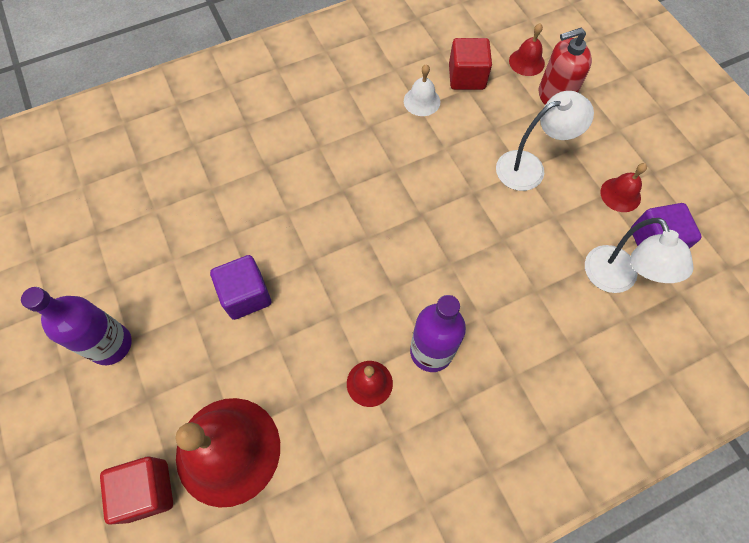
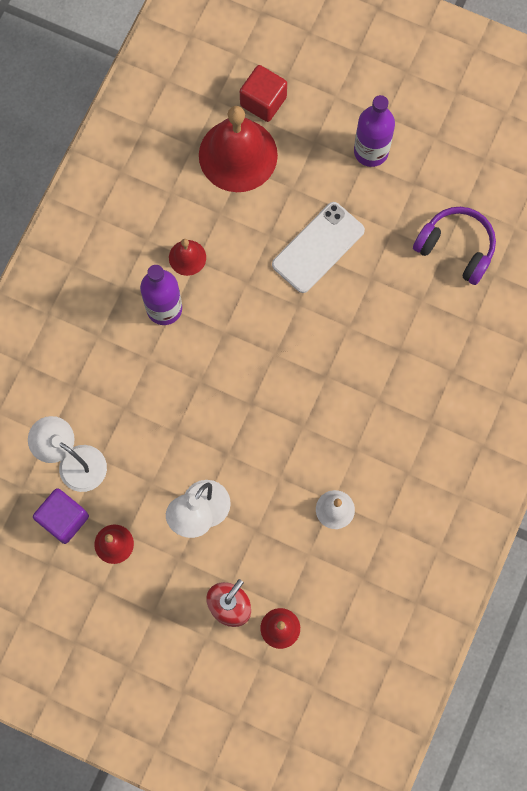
camera: 140 degrees right, 10 degrees up
purple cube [210,255,271,320] -> white phone [272,202,365,293]
red cube [449,38,492,90] -> none
none -> purple headphones [413,207,496,285]

